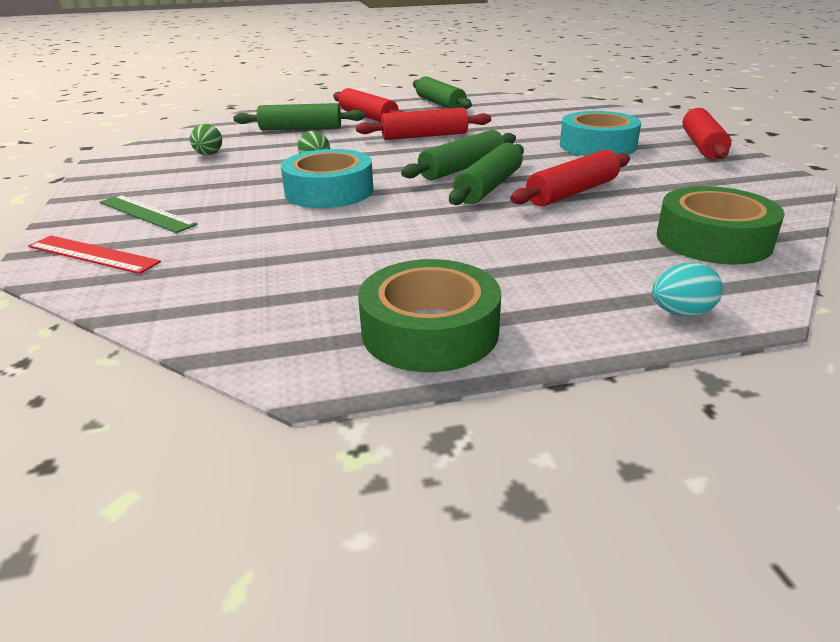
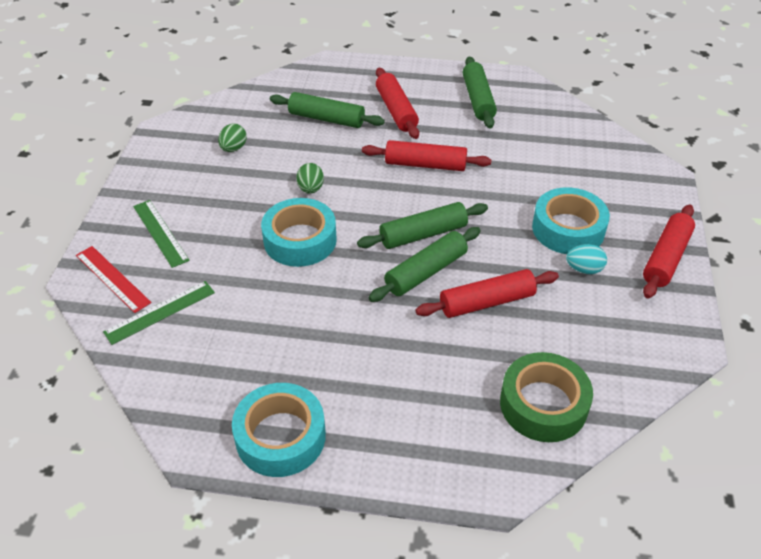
camera: 20 degrees right, 15 degrees up
green tape [358,259,501,372] -> turquoise tape [232,383,326,477]
turquoise egg [652,263,723,316] -> turquoise egg moved to [566,244,607,274]
none -> green ruler [103,281,215,345]

